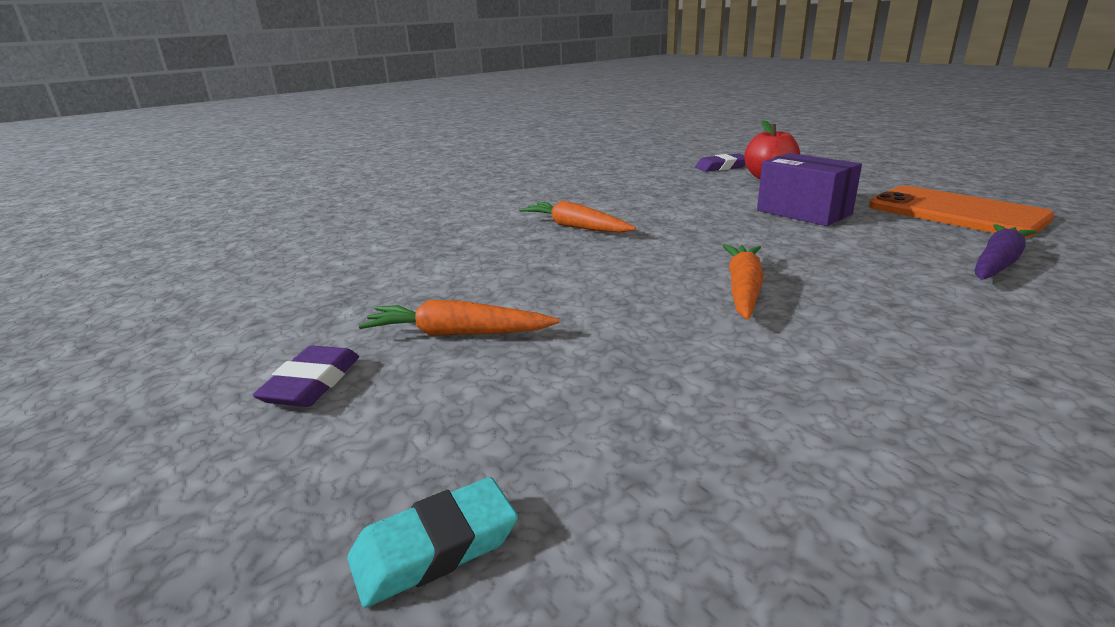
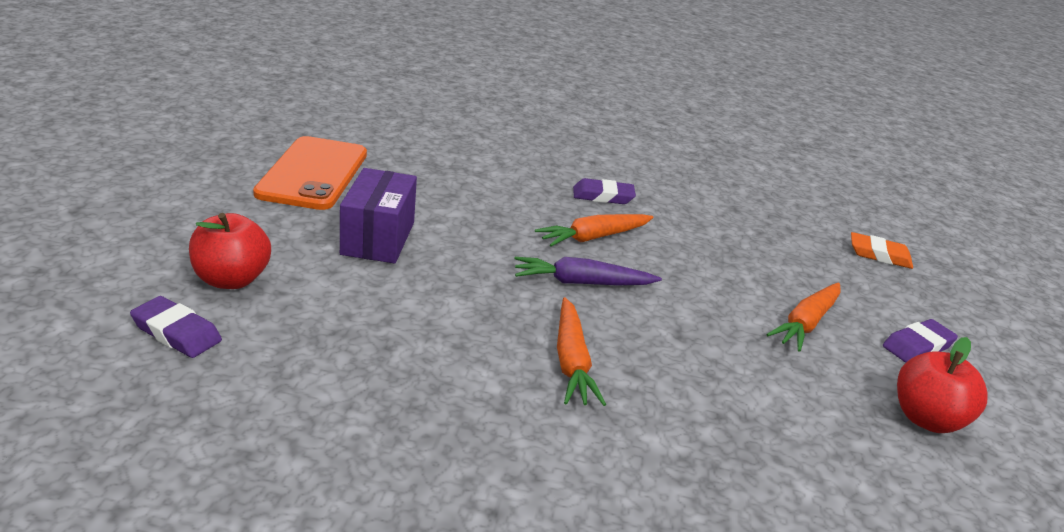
camera: 140 degrees left, 5 degrees up
turquoise eraser [347,477,518,608] -> orange eraser [851,232,913,269]
orange carrot [359,300,559,336] -> orange carrot turned 75 degrees clockwise [766,282,841,352]
purple carrot [975,224,1037,280] -> purple carrot moved to [514,257,662,285]
none -> purple eraser [573,178,636,204]
none -> red apple [897,337,988,433]

